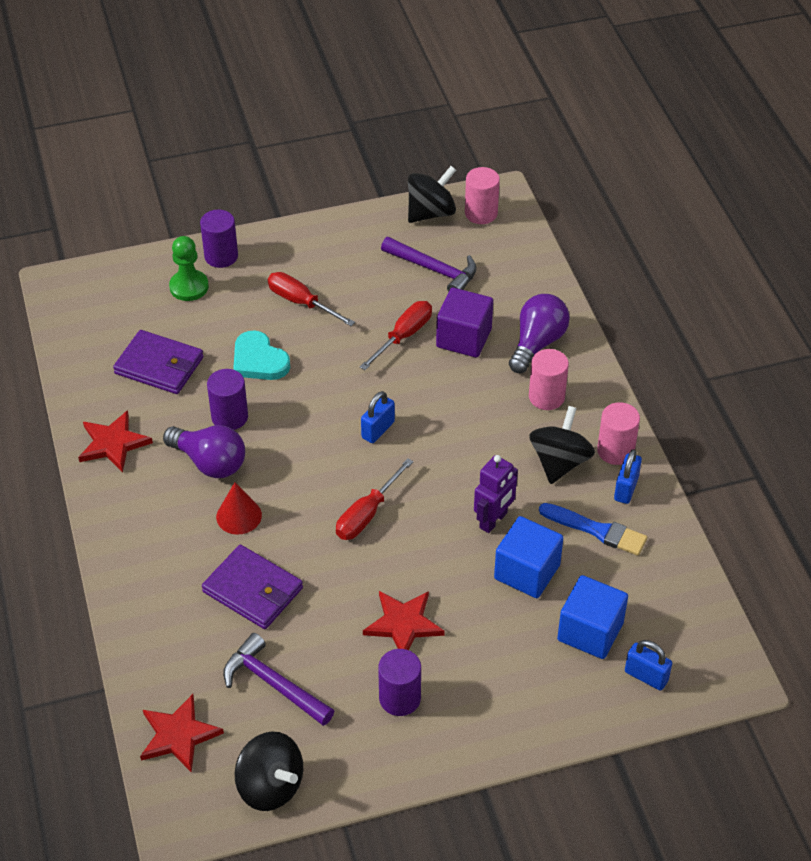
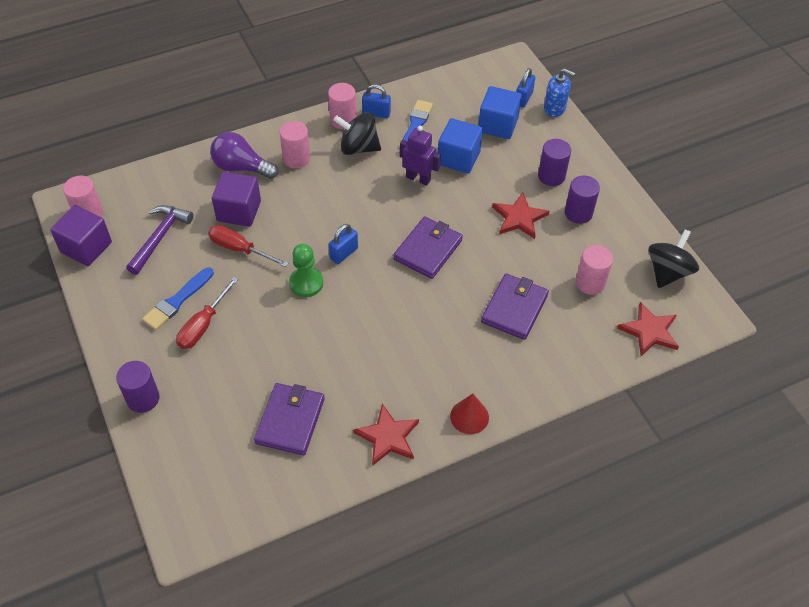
camera: 100 degrees left, 5 degrees up
purple light bulb [163,425,245,478] -> none
green pawn [169,236,209,301] -> green pawn moved to [289,244,323,297]
purple cylinder [207,369,248,430] -> purple cylinder moved to [538,139,571,186]
red cone [216,482,262,535] -> red cone moved to [450,394,489,434]
purple hammer [223,633,334,726] -> pink cylinder [576,245,613,295]
turquoise heart [233,330,290,380] -> none
red screwdriver [336,458,413,540] -> purple wallet [393,217,463,279]
blue padlock [361,391,395,443] -> blue padlock turned 75 degrees counterclockwise [329,224,358,264]
black spinning top [408,166,456,223] -> purple cube [50,205,112,266]
none -> blue brush [142,267,214,330]
none -> blue soap dispenser [544,68,575,117]

